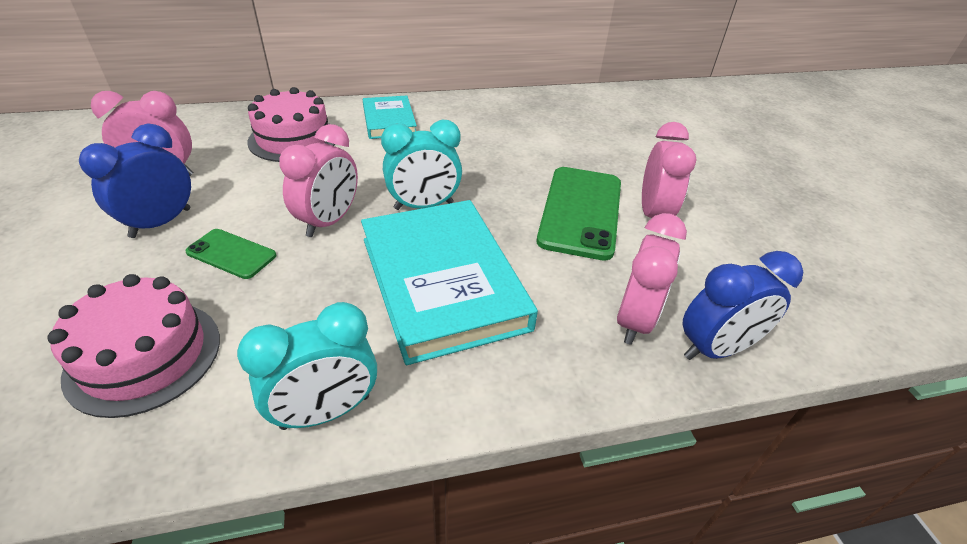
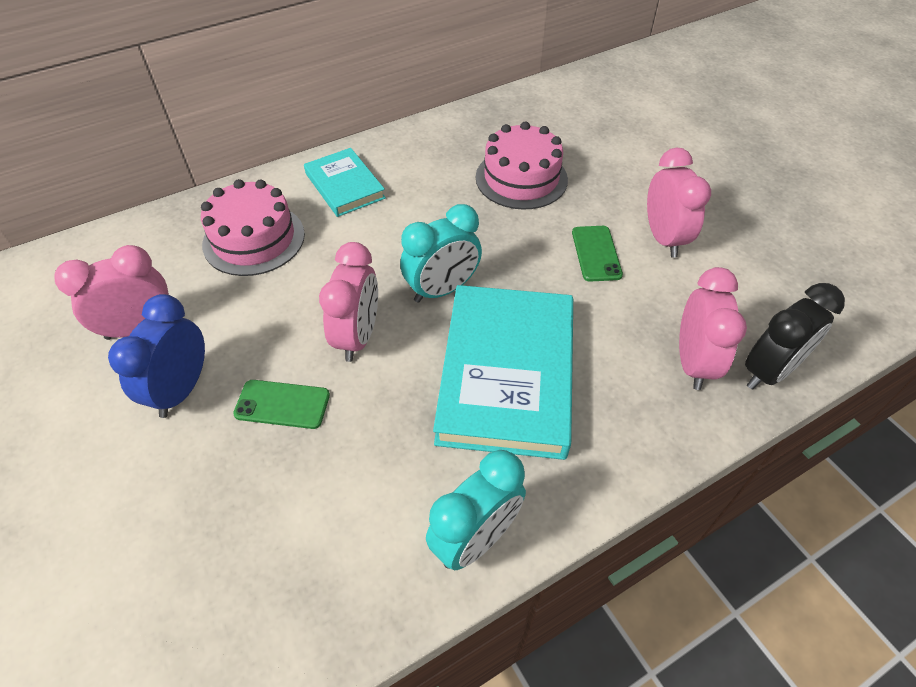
camera: 15 degrees left, 10 degrees up
pink cake [47,274,220,418] -> pink cake moved to [476,121,568,210]
turquoise book [361,200,538,365] -> turquoise book turned 45 degrees clockwise [433,285,573,460]
green phone [537,167,621,261] -> green phone [572,226,623,282], size x0.52
blue clock [682,251,803,360] -> black clock [745,283,845,390]

